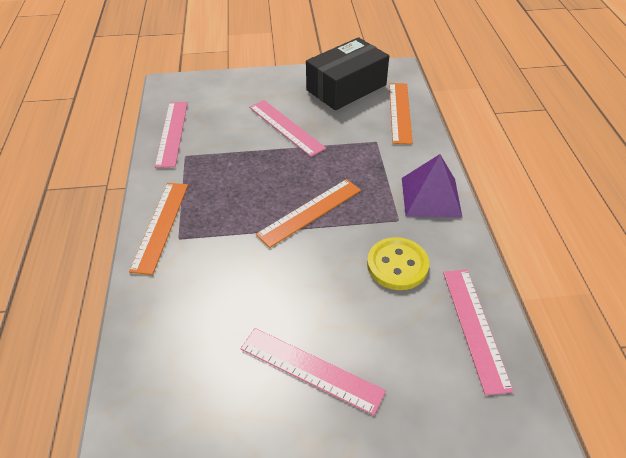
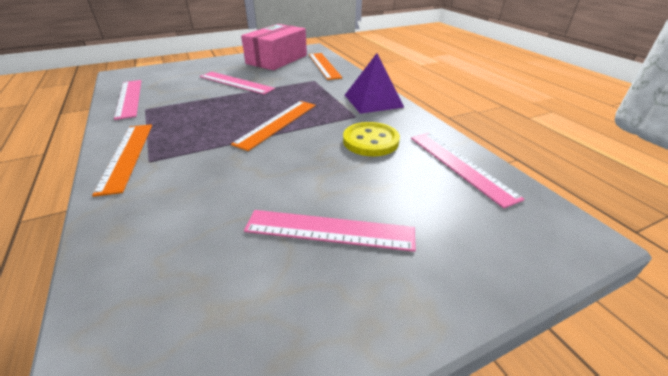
camera: 20 degrees left, 10 degrees down
black box [306,37,389,110] -> pink box [241,24,307,70]

